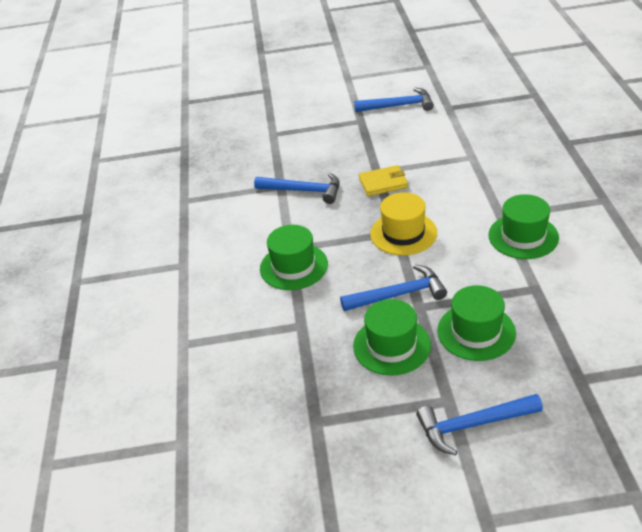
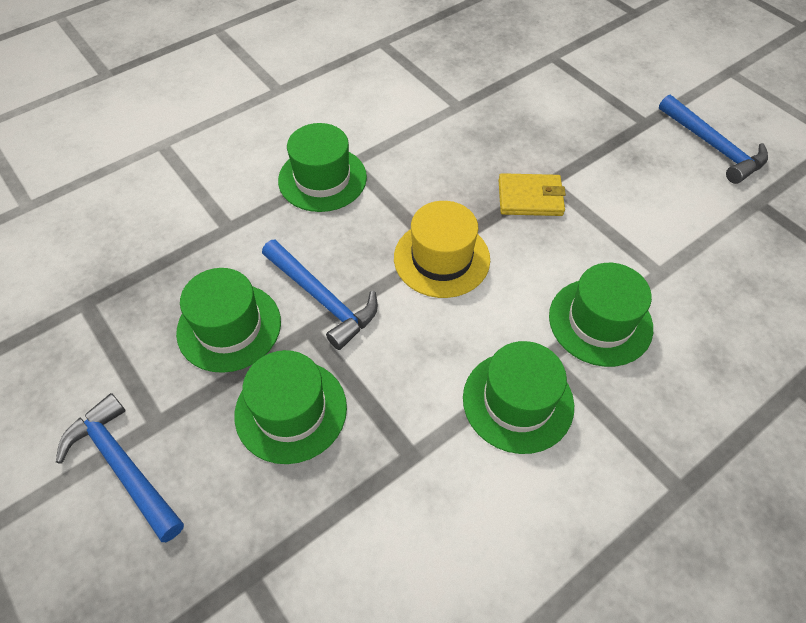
camera: 55 degrees right, 15 degrees up
blue hammer [254,173,340,204] -> none
yellow wallet [359,165,408,196] -> yellow wallet turned 45 degrees counterclockwise [499,173,566,216]
none -> green hat [549,263,653,367]

